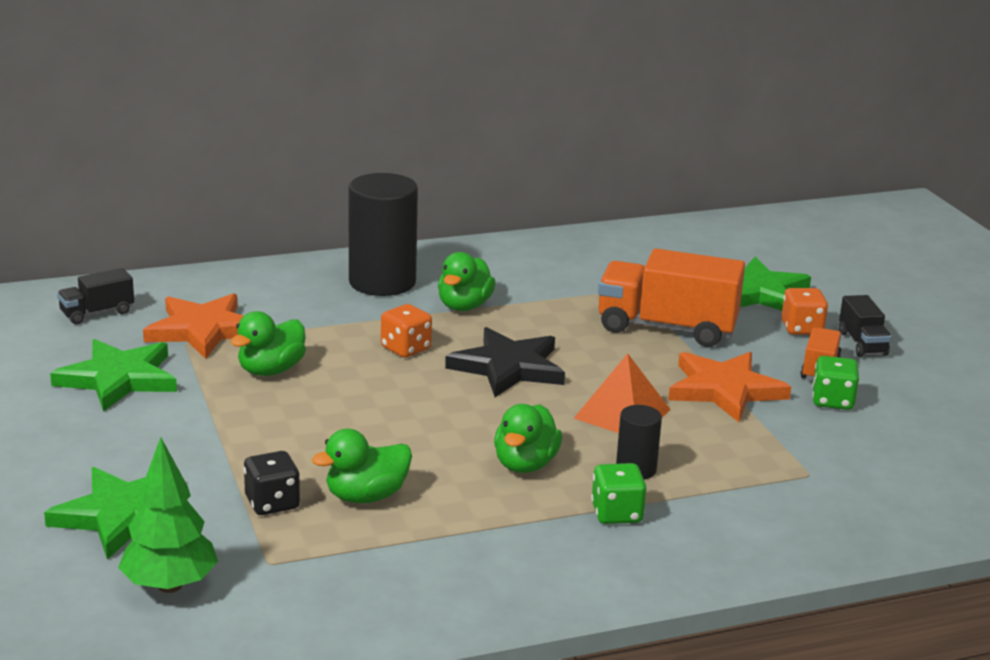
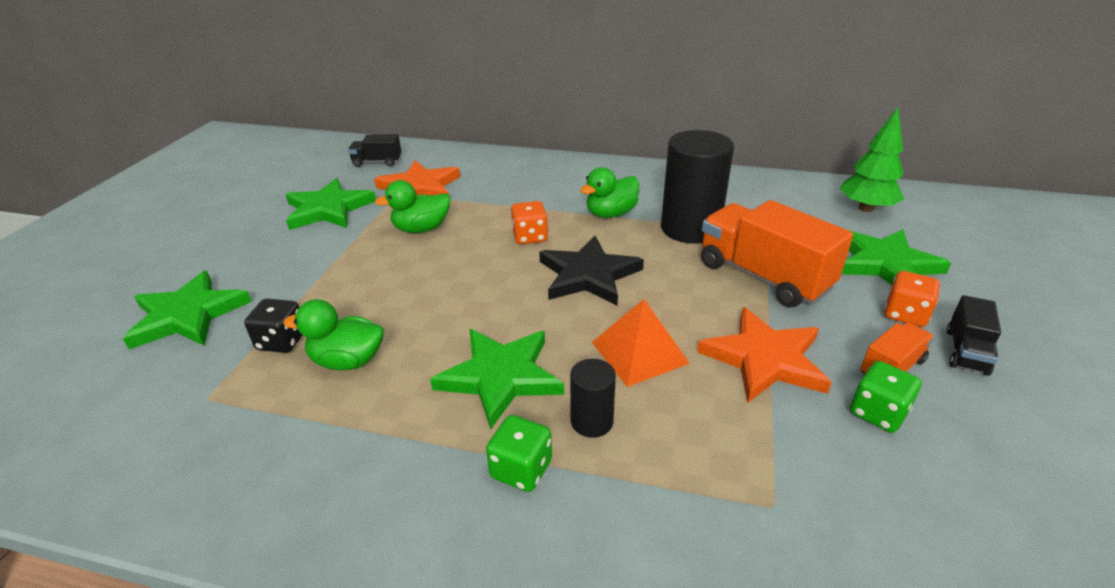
camera: 35 degrees right, 10 degrees up
green tree [118,437,218,593] -> green tree moved to [840,107,904,212]
black cylinder [349,173,418,296] -> black cylinder moved to [661,130,734,244]
green duck [494,404,562,473] -> green star [430,329,564,430]

